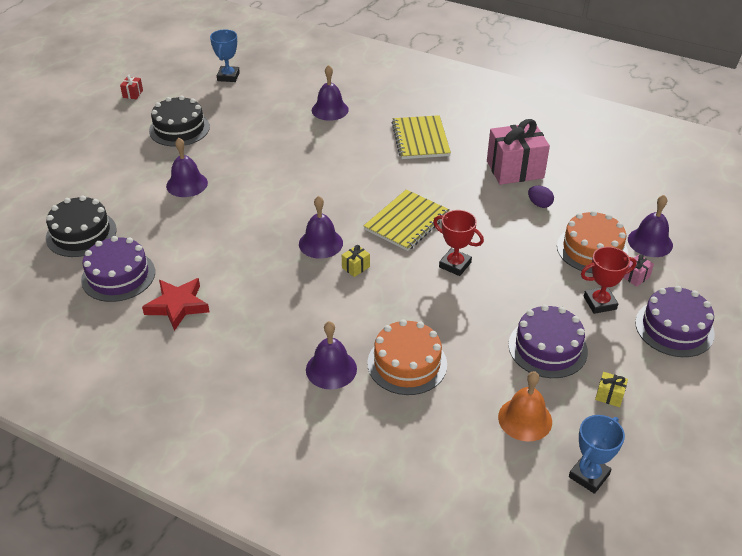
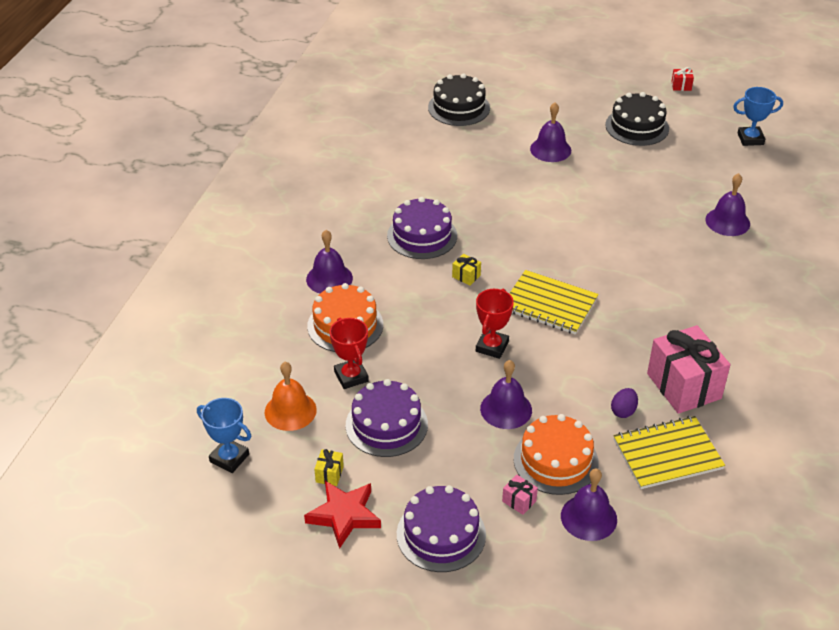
camera: 80 degrees right, 0 degrees up
purple cake [81,236,155,302] -> purple cake moved to [387,197,457,259]
red star [142,278,209,331] -> red star moved to [304,481,381,549]
purple bell [299,196,343,259] -> purple bell moved to [480,360,532,429]
yellow notebook [391,115,451,159] -> yellow notebook moved to [613,416,725,489]
red trophy [581,247,637,314] -> red trophy moved to [330,318,369,389]

